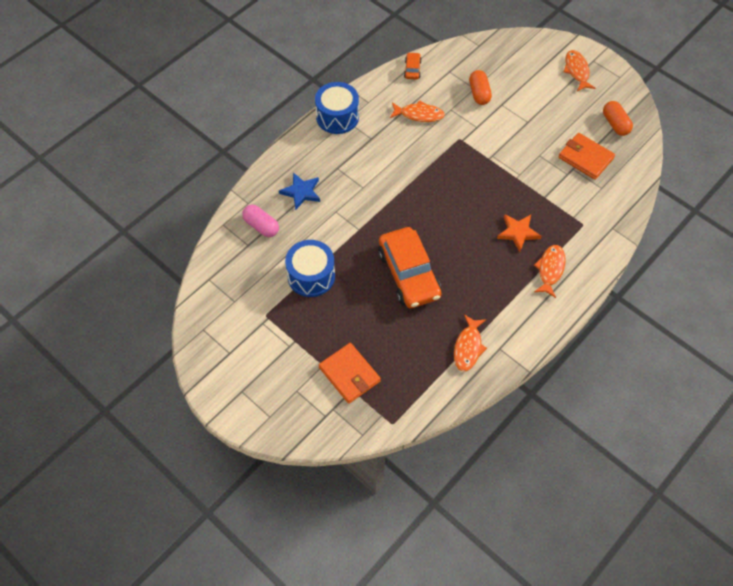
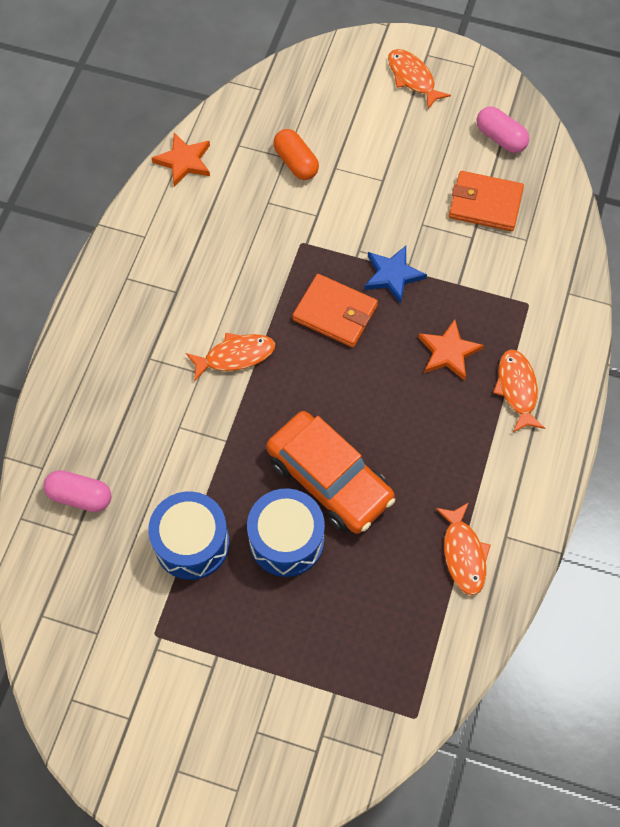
camera: 25 degrees left, 5 degrees up
blue star [279,173,320,210] -> blue star moved to [364,246,427,304]
blue drum [315,82,359,134] -> blue drum moved to [247,488,325,577]
orange wallet [319,343,381,404] -> orange wallet moved to [292,274,378,347]
orange fish [390,100,445,122] -> orange fish moved to [186,333,275,382]
orange car [404,52,422,80] -> orange star [152,133,210,187]
orange capsule [603,101,633,136] -> pink capsule [476,106,529,153]

